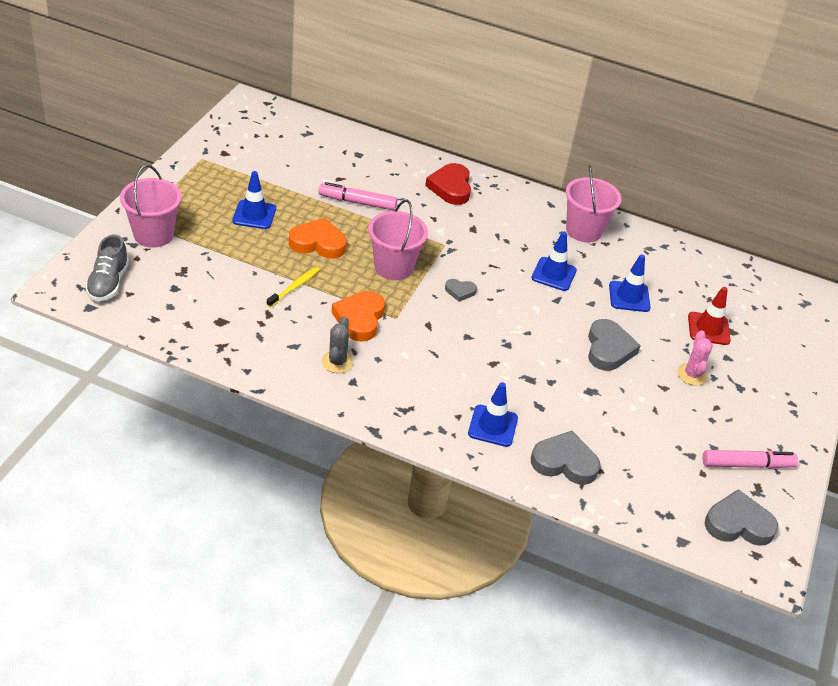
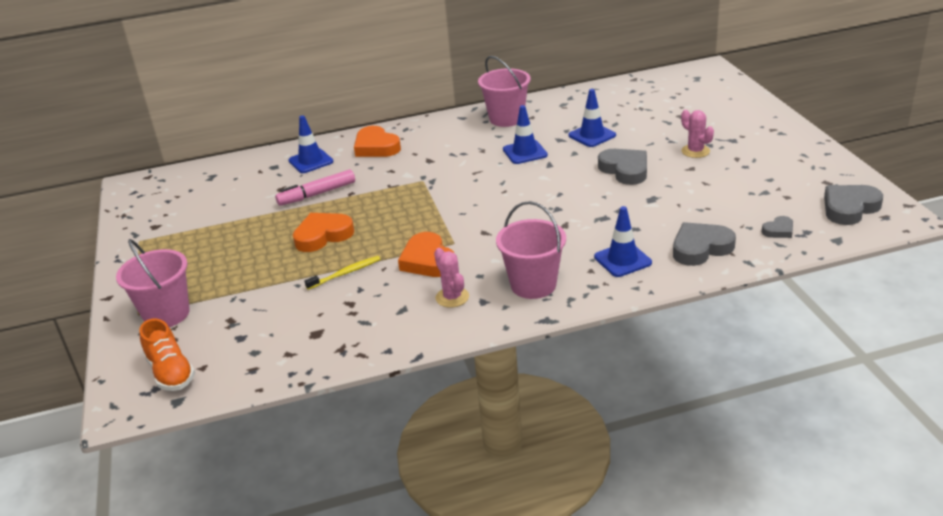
camera: 30 degrees left, 10 degrees down
grey shoe [85,234,129,301] -> orange shoe [140,319,195,391]
blue traffic cone [232,171,276,229] -> blue traffic cone moved to [289,115,333,173]
yellow toothbrush [267,267,320,307] -> yellow toothbrush turned 60 degrees clockwise [305,256,380,290]
grey cactus [322,316,353,373] -> pink cactus [434,248,469,308]
pink bucket [368,200,428,280] -> pink bucket moved to [496,201,566,299]
red heart [425,163,471,205] -> orange heart [354,126,401,157]
grey heart [445,279,477,302] -> grey heart moved to [762,216,793,238]
red traffic cone [688,287,731,345] -> none
pink marker [702,450,798,469] -> none

